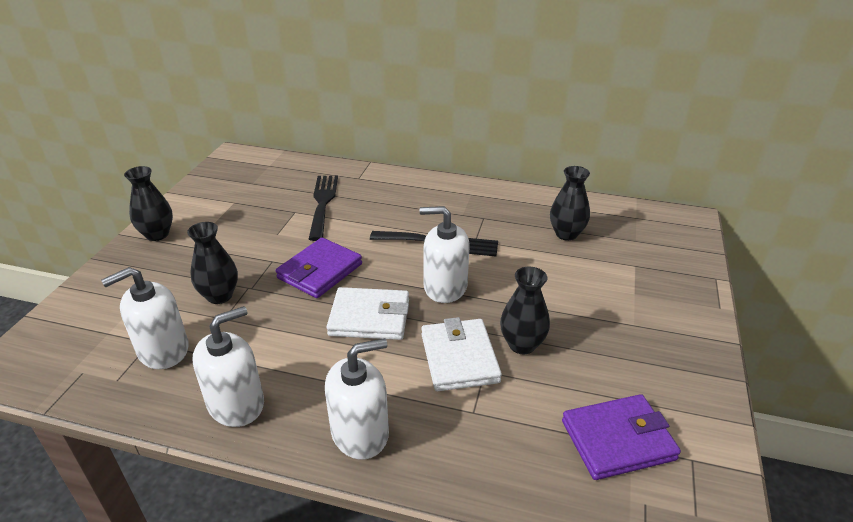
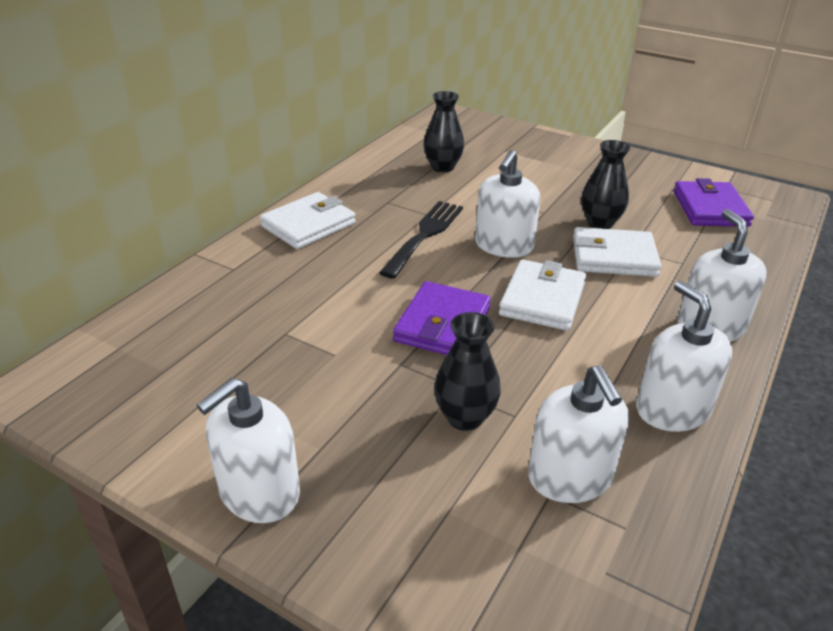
camera: 75 degrees left, 0 degrees up
black vase [124,166,173,241] -> white soap dispenser [196,378,300,523]
purple wallet [276,238,362,298] -> purple wallet turned 60 degrees clockwise [393,281,491,355]
black fork [309,176,338,241] -> none
none -> white wallet [260,192,356,249]

